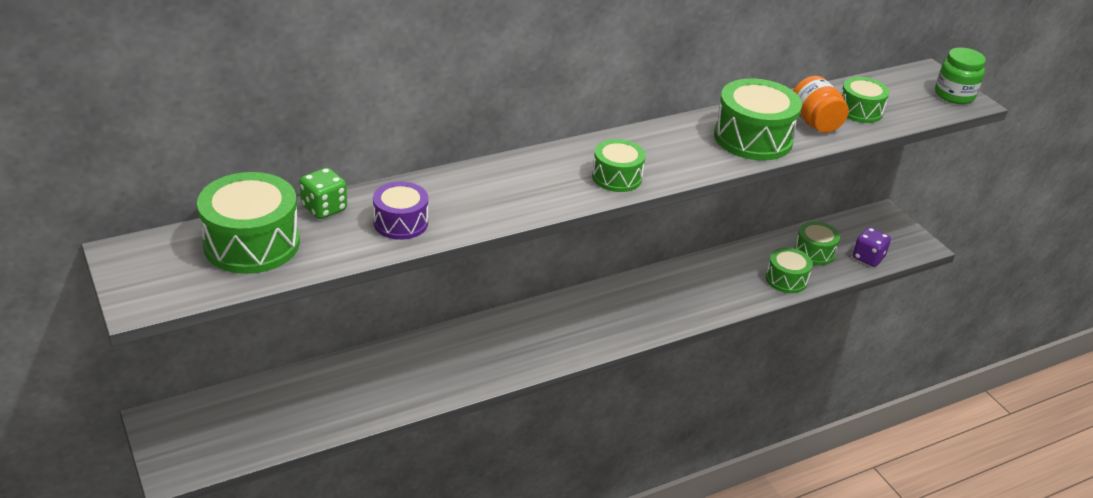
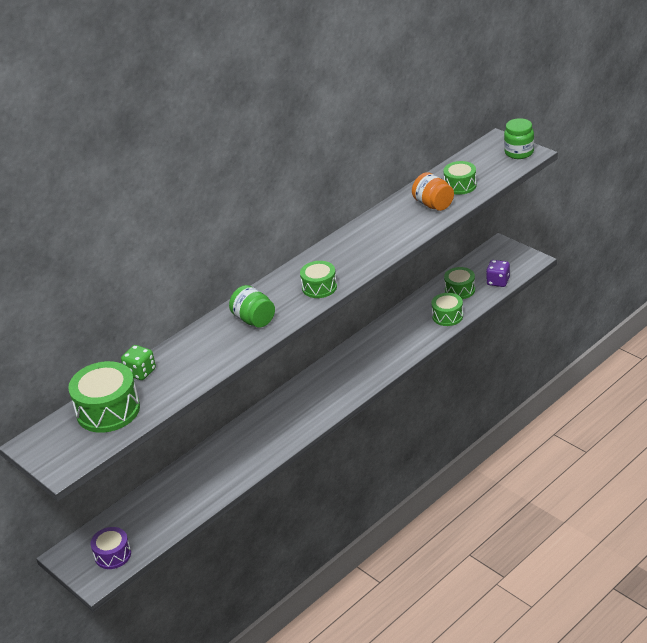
camera: 10 degrees left, 0 degrees up
purple drum [373,181,428,240] -> purple drum moved to [91,527,131,569]
green drum [714,78,802,160] -> none
none -> green jar [229,285,275,328]

